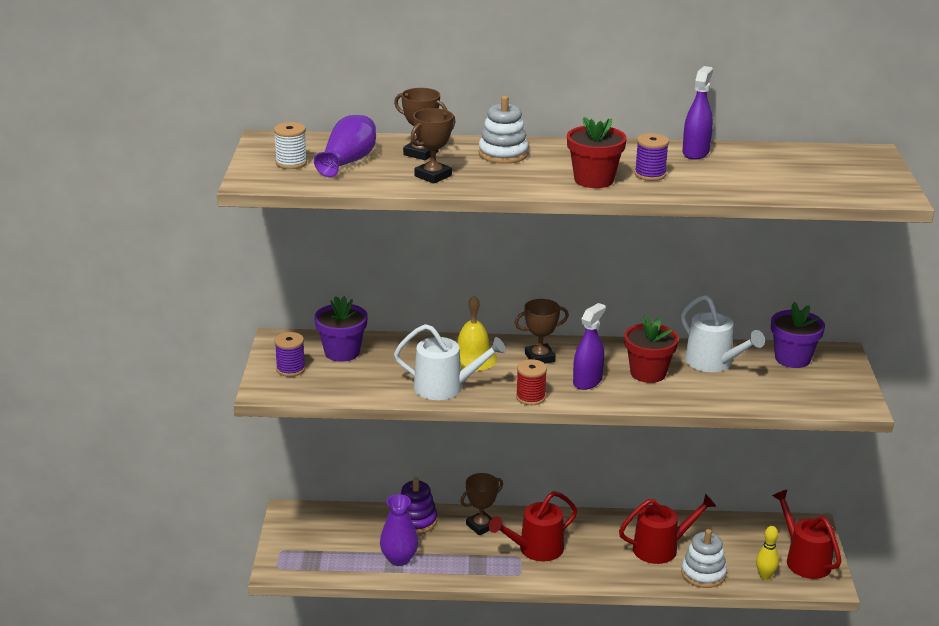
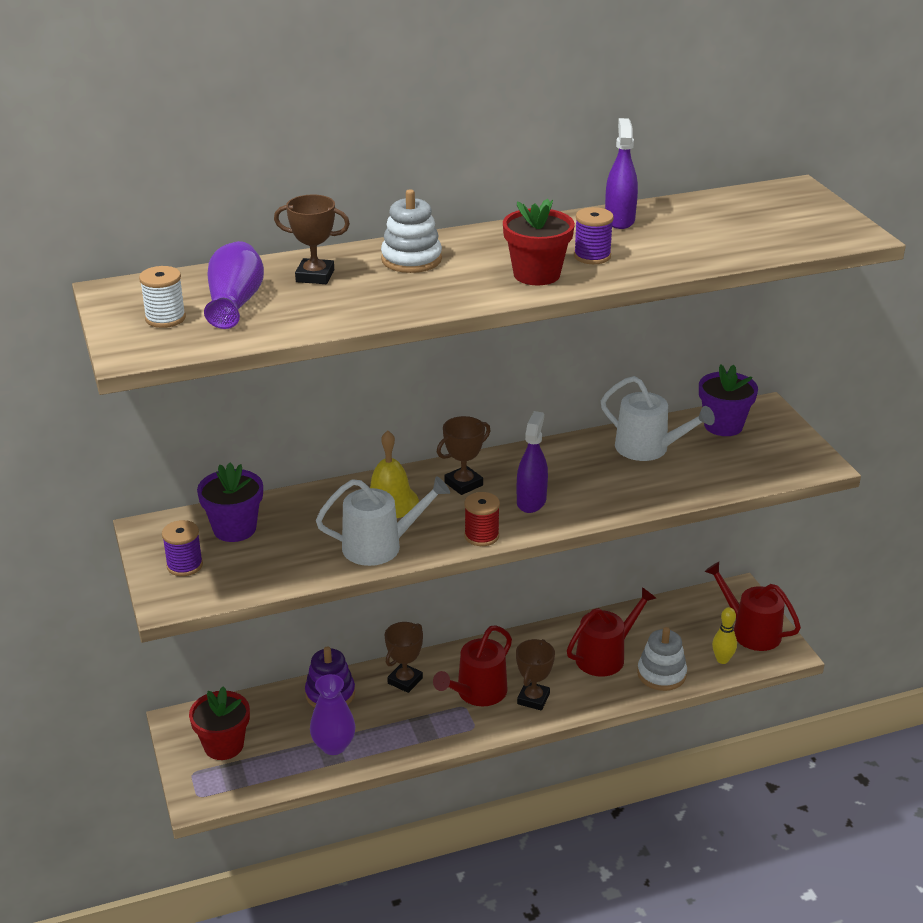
camera: 20 degrees left, 5 degrees up
brown trophy [410,108,455,184] -> brown trophy moved to [516,639,555,711]
red flower pot [624,316,679,383] -> red flower pot moved to [189,686,250,760]

